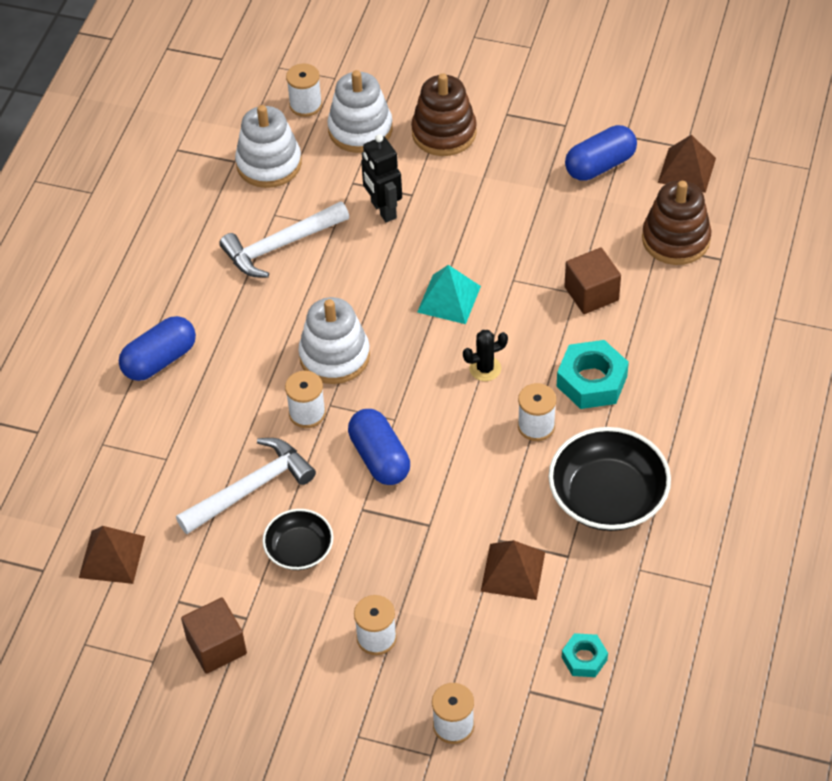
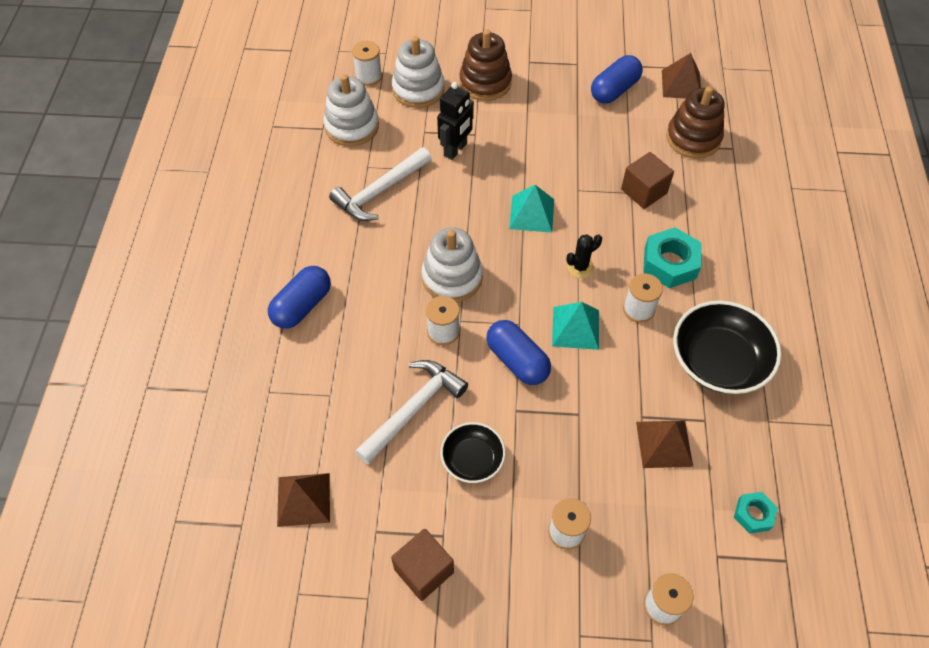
camera: 15 degrees left, 5 degrees up
black robot [361,134,402,223] -> black robot turned 105 degrees counterclockwise [437,82,474,160]
none -> turquoise pyramid [552,302,599,350]

